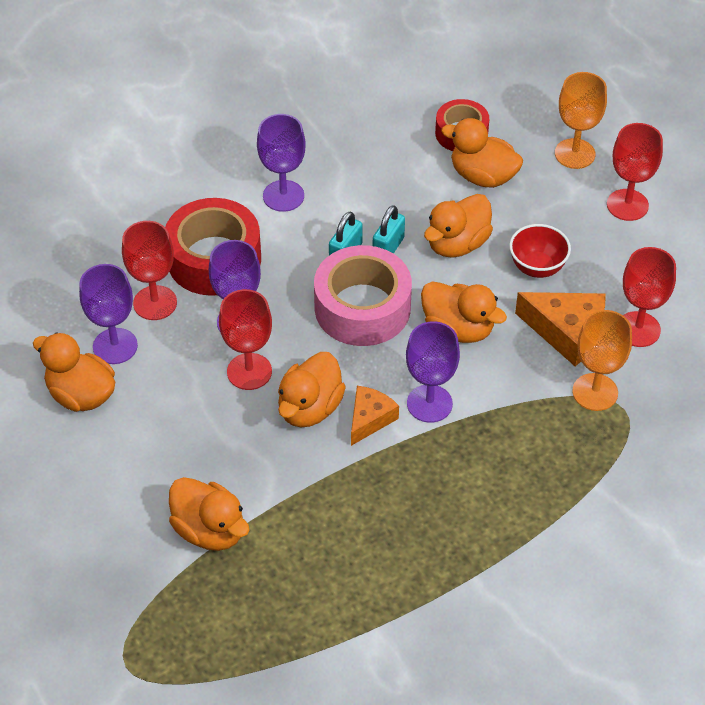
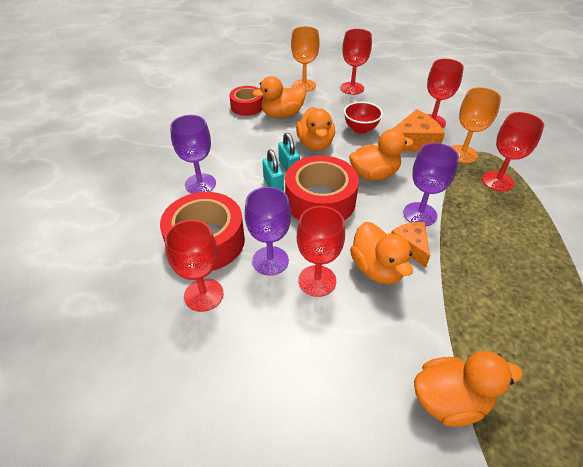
camera: 50 degrees left, 5 degrees down
orange duck [33,332,115,412] -> none
purple goblet [79,264,138,364] -> none
pink tape [314,245,412,346] -> red tape [285,155,359,220]
none -> red goblet [482,112,544,192]

